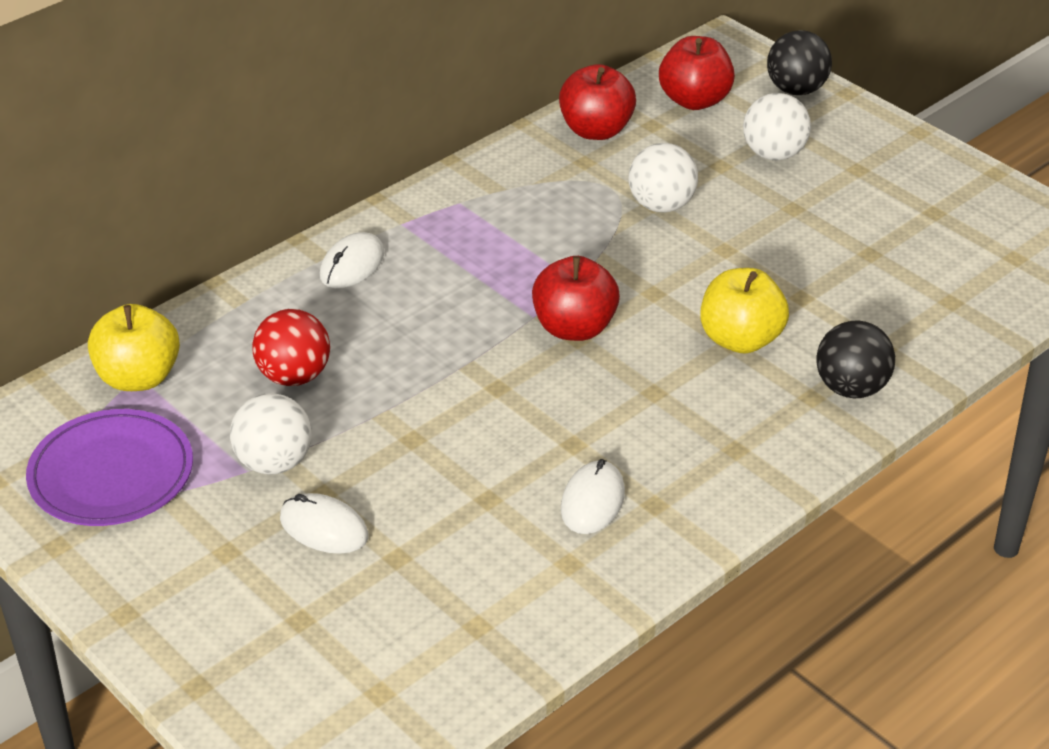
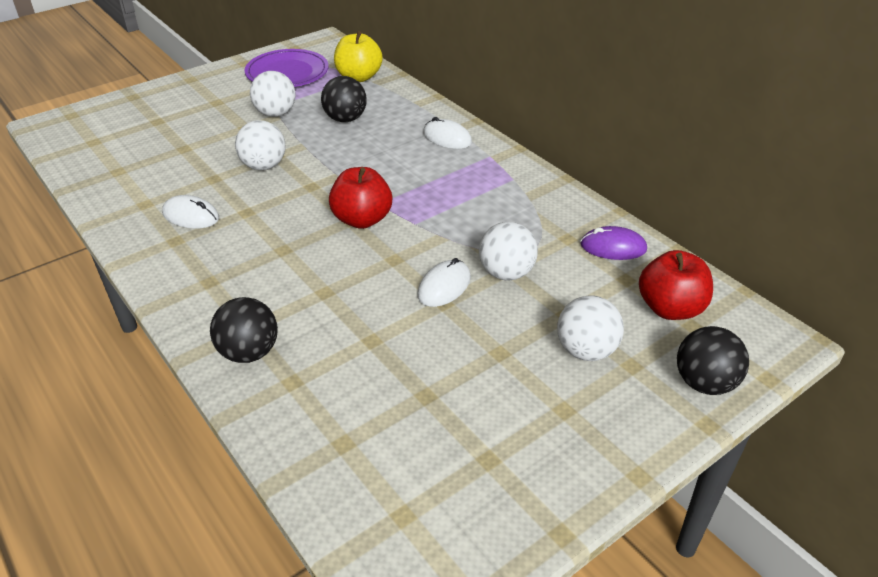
camera: 95 degrees right, 0 degrees up
red ball [252,309,330,386] -> black ball [321,76,367,122]
white mouse [280,493,368,554] -> white mouse moved to [417,258,471,307]
red apple [559,64,636,140] -> purple mouse [580,226,647,260]
yellow apple [700,268,789,353] -> none
none -> white ball [235,120,285,170]

